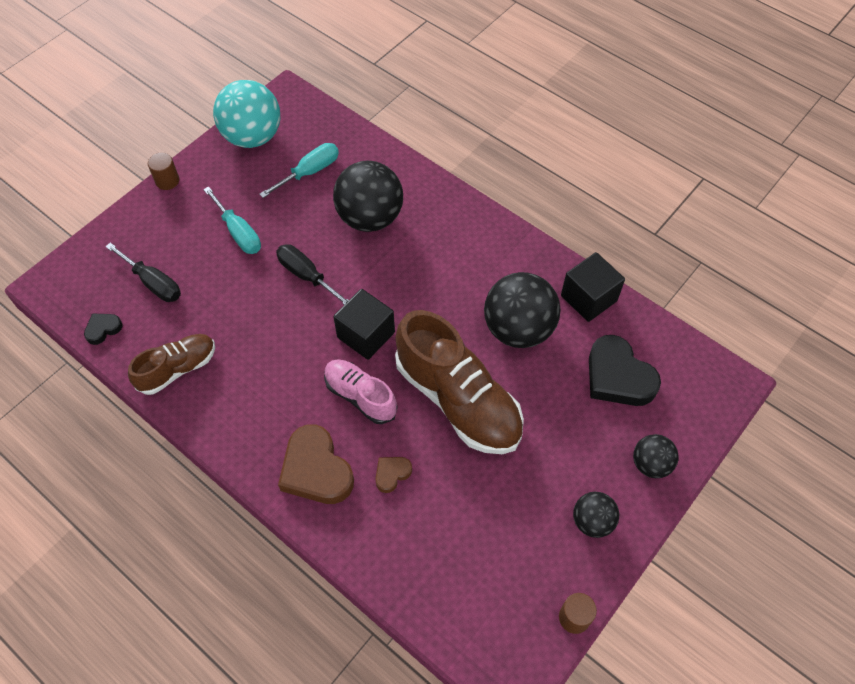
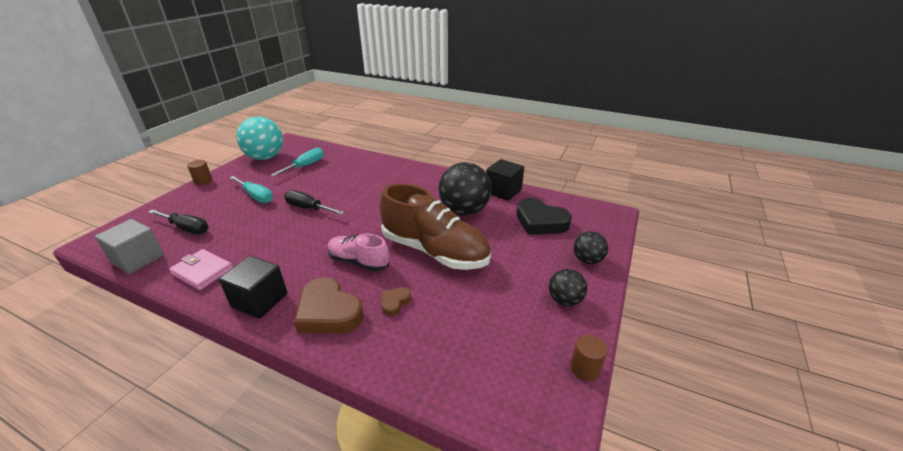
camera: 15 degrees left, 25 degrees down
black heart [84,313,123,345] -> grey cube [95,219,164,274]
brown shoe [128,334,215,395] -> pink wallet [169,249,233,290]
black ball [333,161,403,232] -> none
black cube [333,289,395,360] -> black cube moved to [219,256,287,319]

